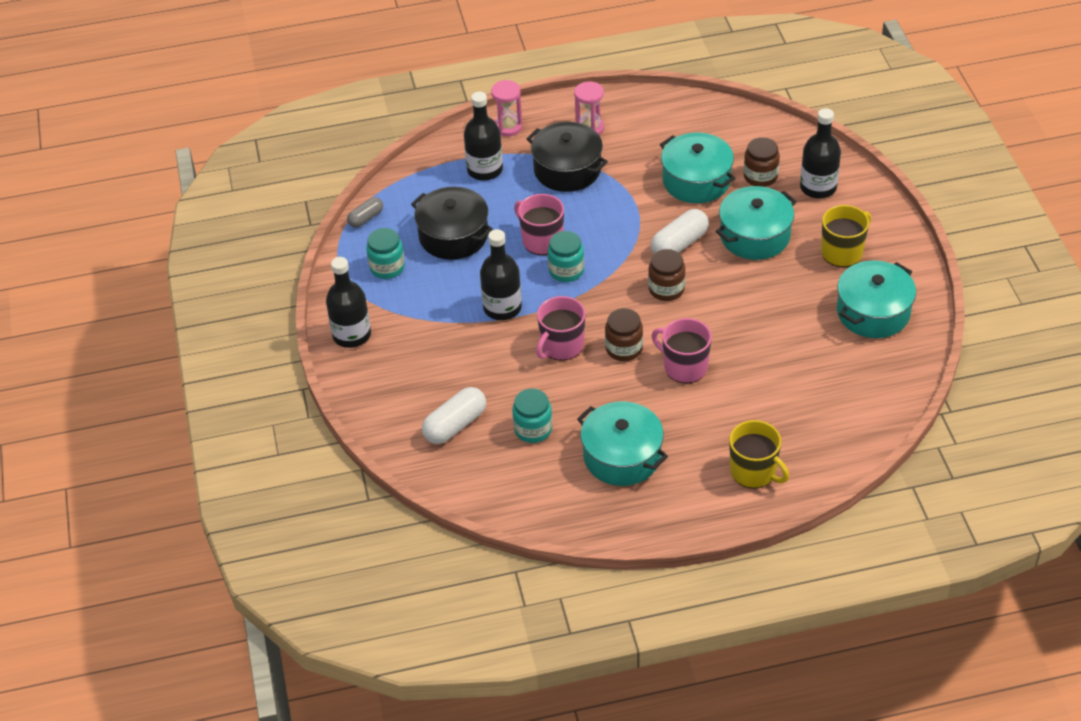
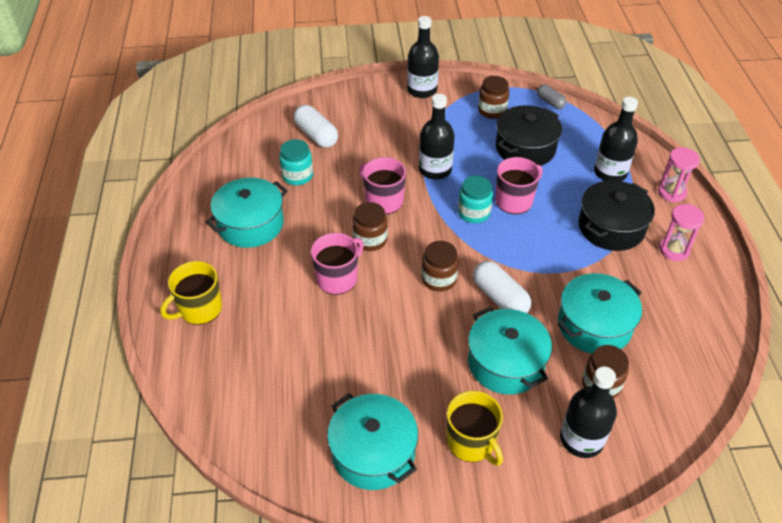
camera: 95 degrees right, 0 degrees up
turquoise jar [366,228,405,279] -> brown jar [478,76,509,119]

